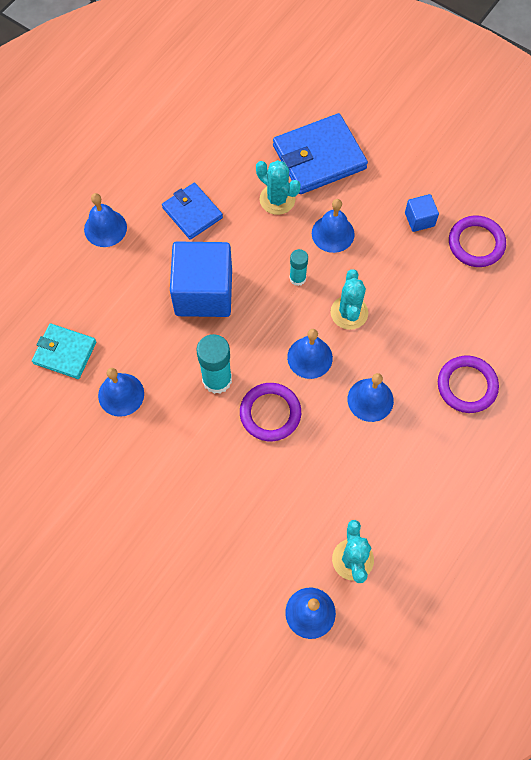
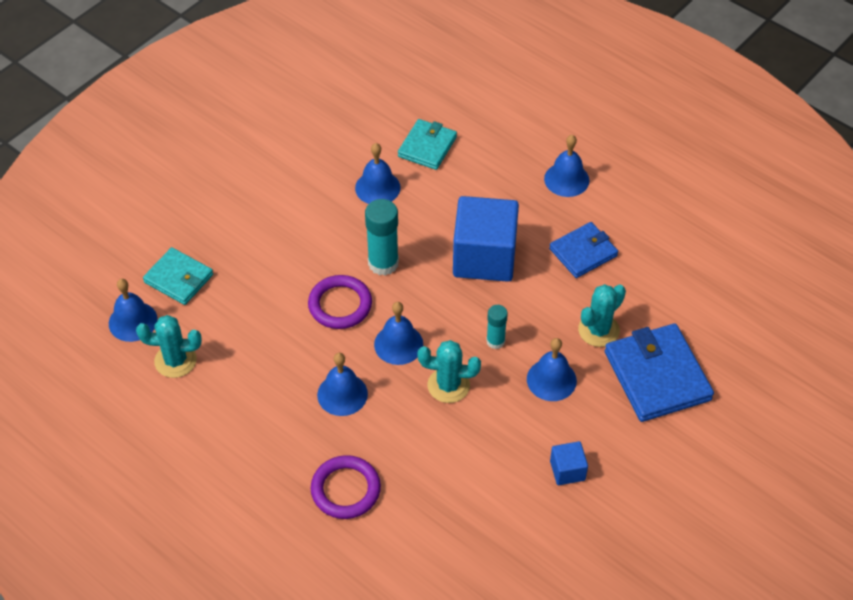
camera: 95 degrees right, 15 degrees down
purple ring [449,215,506,267] -> none
none -> turquoise wallet [143,247,213,305]

